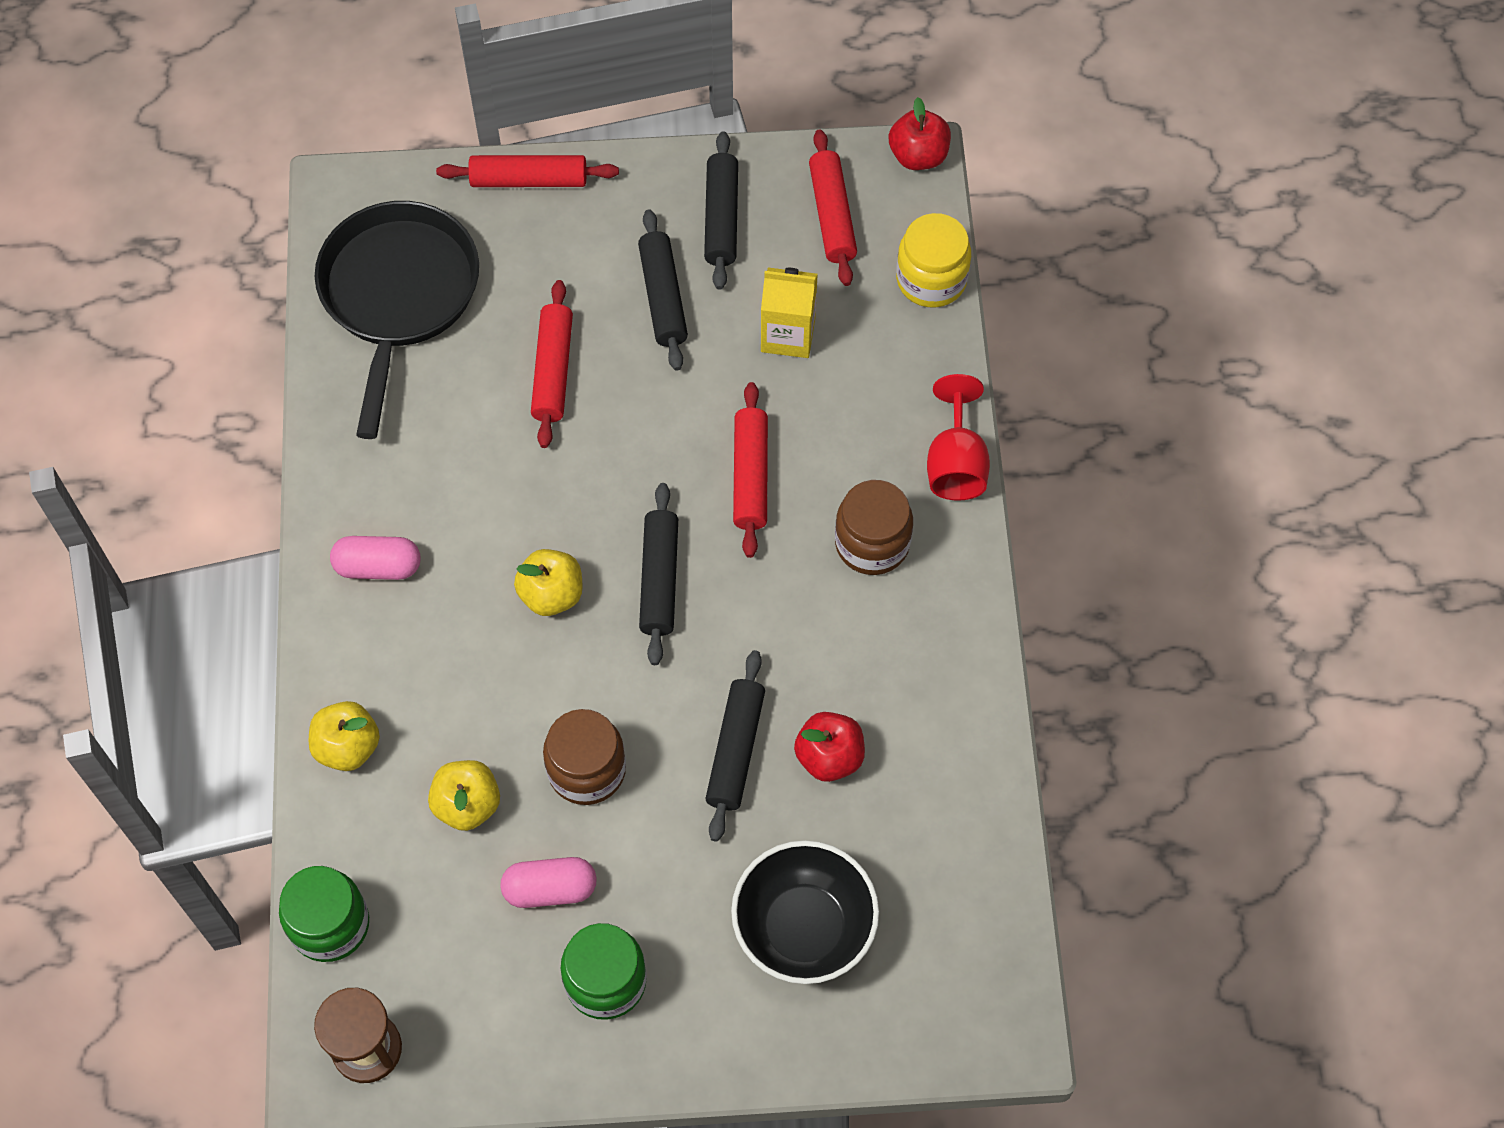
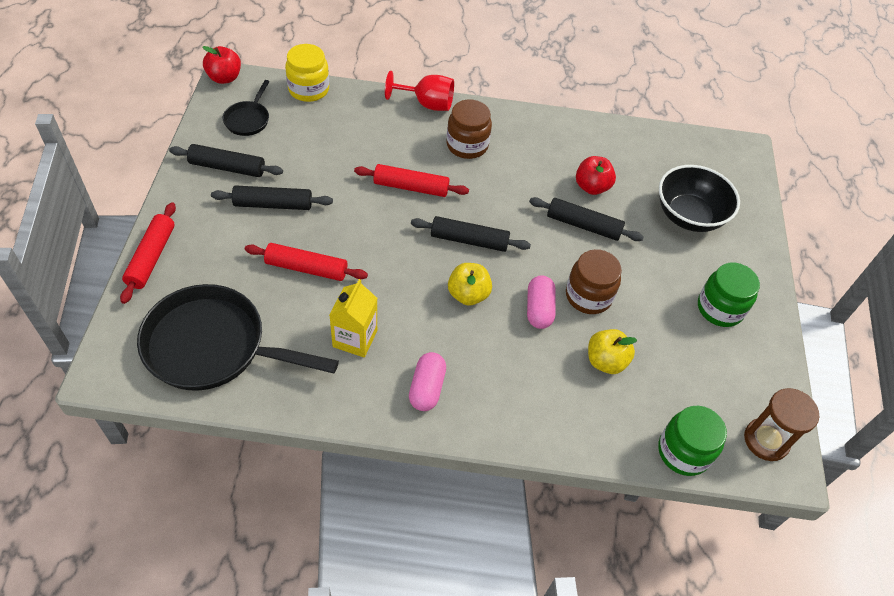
camera: 85 degrees left, 10 degrees down
yellow apple [309,701,380,771] -> none
pink capsule [500,857,597,908] -> pink capsule moved to [527,275,556,329]
yellow carton [761,267,818,358] -> yellow carton moved to [329,279,377,358]
red rolling pin [809,129,857,286] -> black pan [223,80,269,136]

